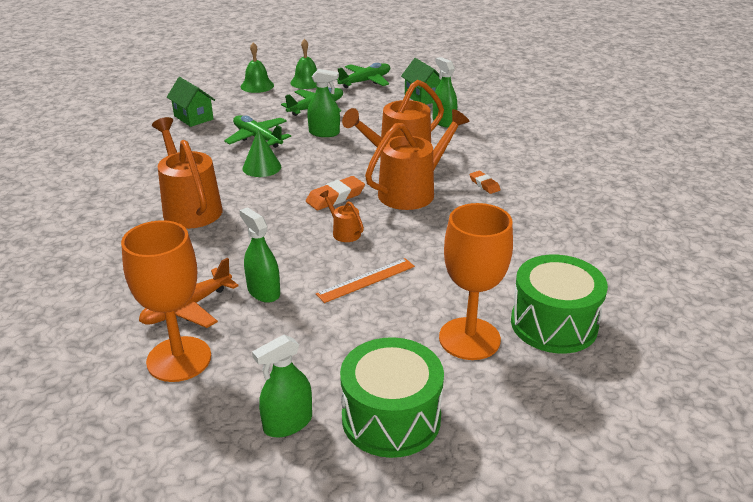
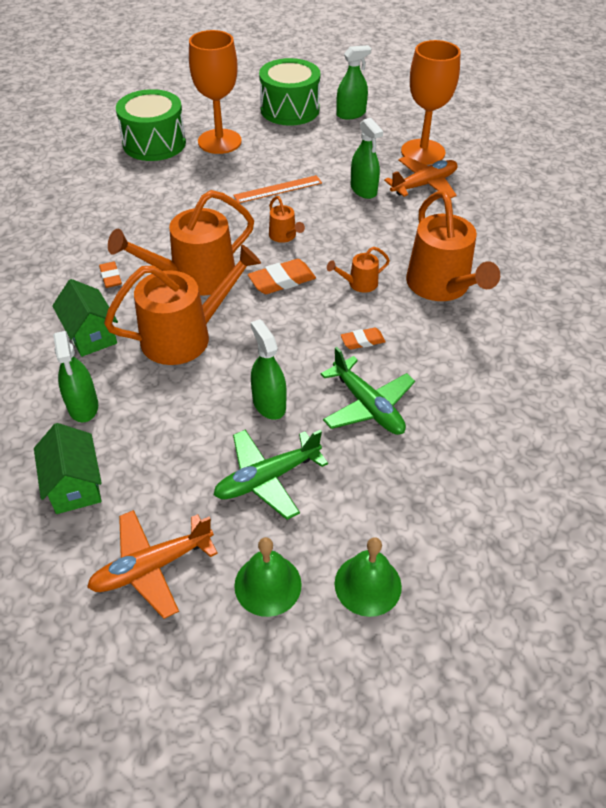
camera: 170 degrees left, 15 degrees up
green house [167,77,215,127] -> green house moved to [52,279,118,357]
green cone [243,129,281,177] -> orange eraser [341,328,385,350]
green spray bottle [307,69,340,137] -> green spray bottle turned 45 degrees clockwise [251,319,287,420]
green plane [337,63,390,88] -> orange plane [87,510,218,619]
none -> orange watering can [327,247,390,292]

